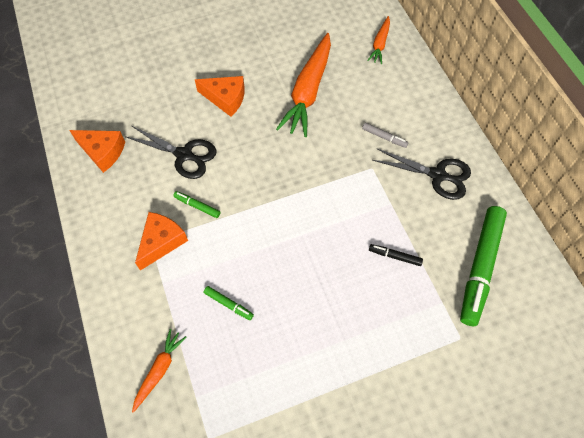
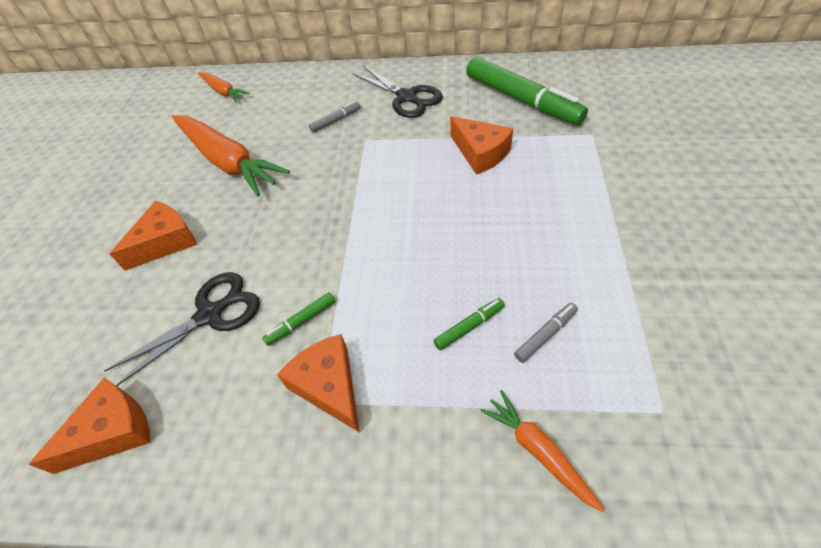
camera: 60 degrees left, 10 degrees down
black marker [369,244,423,266] -> orange cheese [450,116,513,175]
black scissors [373,149,471,200] -> black scissors turned 90 degrees clockwise [353,66,443,118]
none -> grey marker [514,303,578,363]

